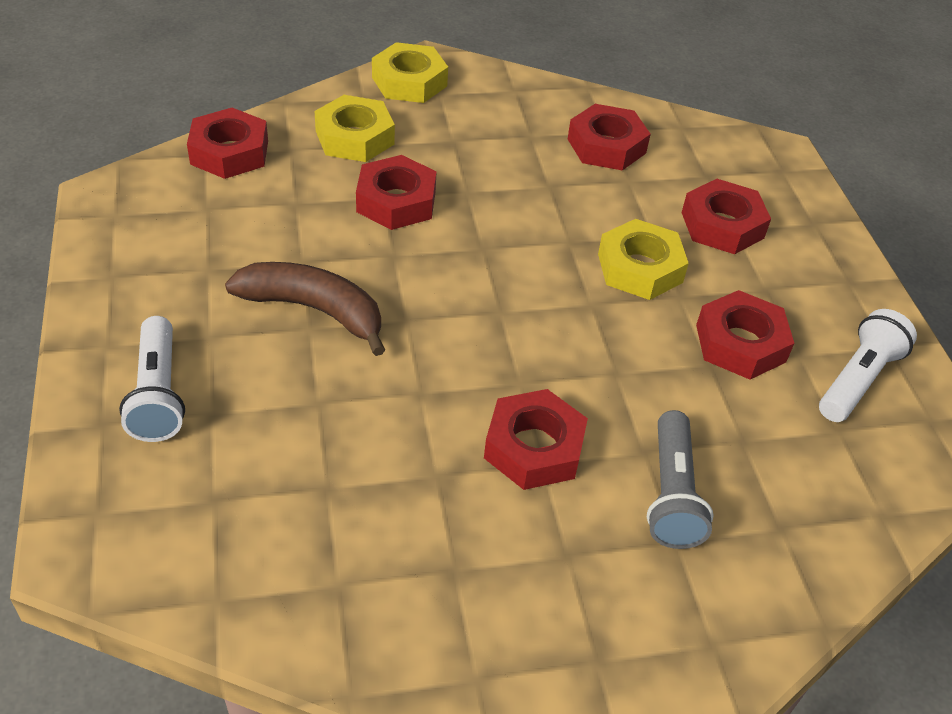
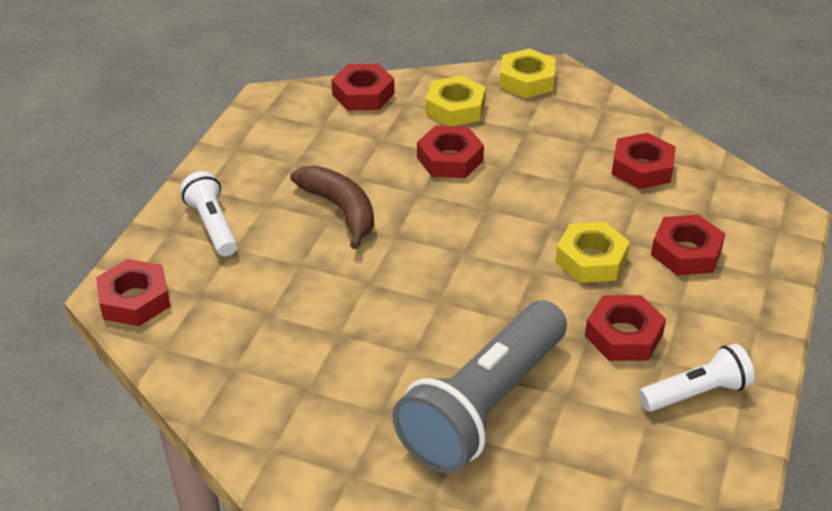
camera: 35 degrees right, 5 degrees down
white flashlight [119,316,185,442] -> white flashlight turned 135 degrees clockwise [180,171,238,256]
red nut [484,389,588,490] -> red nut moved to [96,259,170,326]
grey flashlight [647,410,714,549] -> grey flashlight [392,300,567,473], size x1.94

